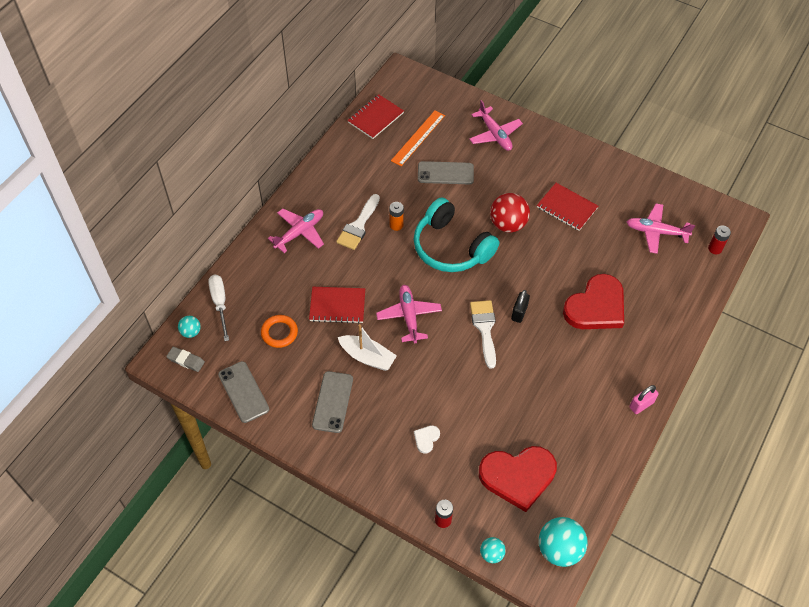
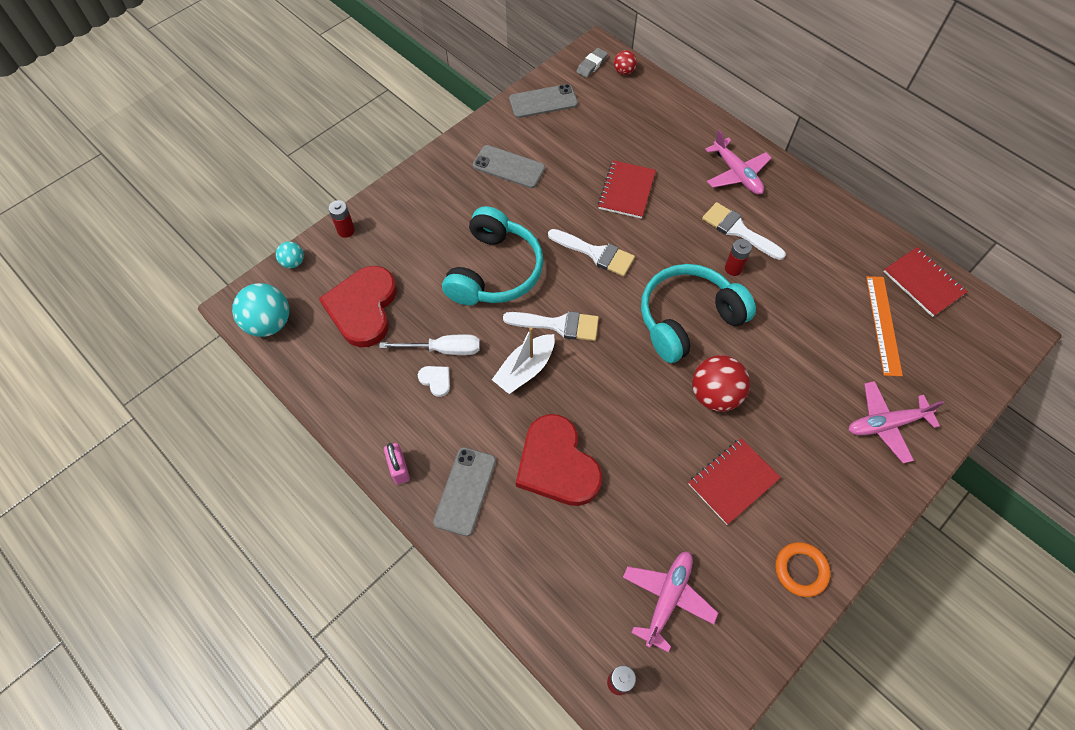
camera: 105 degrees right, 5 degrees up
turquoise ball [178,316,201,338] -> red ball [614,50,637,75]
white screwdriver [208,275,229,341] -> white screwdriver moved to [379,334,480,355]
orange ring [261,315,298,348] -> orange ring moved to [775,542,831,597]
white boat [338,324,397,371] -> white boat moved to [492,327,555,394]
pink plane [376,285,442,343] -> white brush [548,229,635,276]
orange battery [389,202,404,231] -> red battery [725,239,752,276]
orange ruler [391,110,445,166] -> orange ruler turned 45 degrees clockwise [866,276,903,376]
white heart [414,425,440,454] -> white heart moved to [418,366,450,397]
grey phone [418,161,474,184] -> grey phone moved to [433,447,496,536]
black padlock [511,290,530,323] -> none
none -> turquoise headphones [442,206,544,305]

